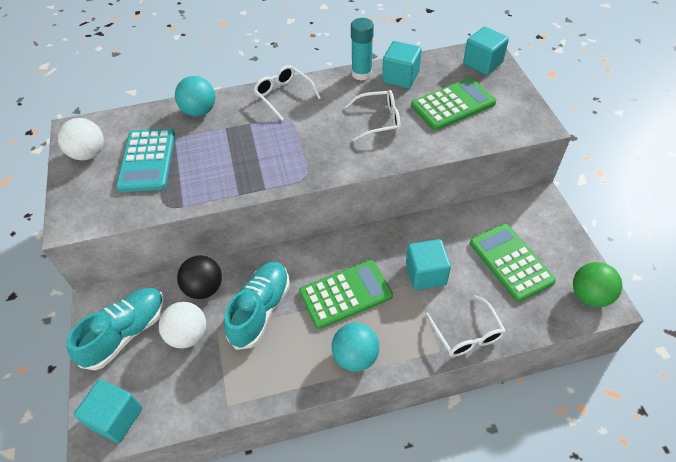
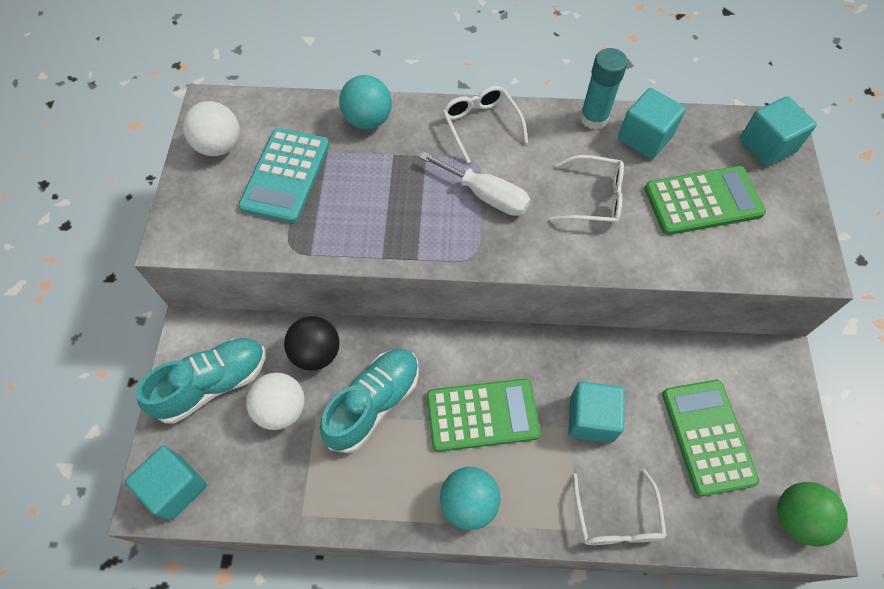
camera: 15 degrees right, 10 degrees up
none -> white screwdriver [419,152,530,216]

